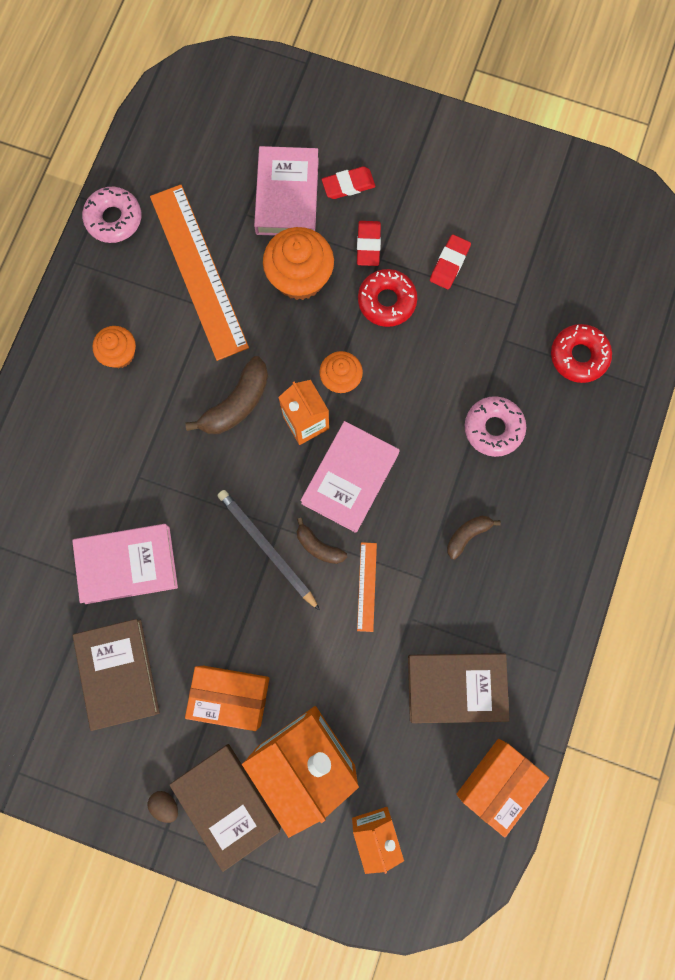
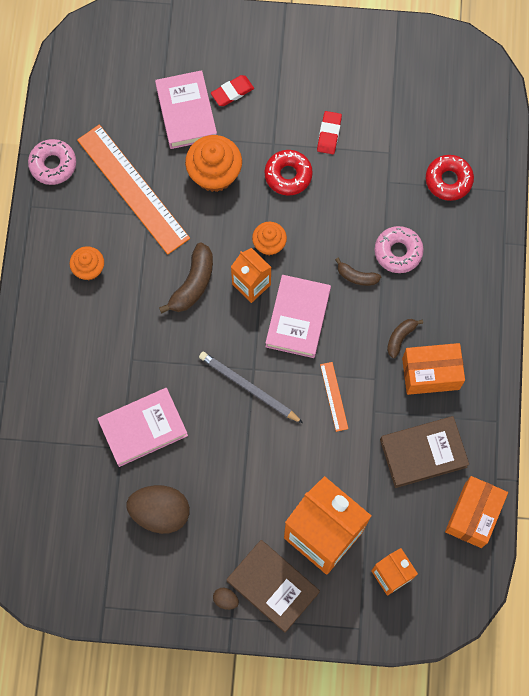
camera: 15 degrees left, 5 degrees down
brown book [73,619,160,731] -> brown egg [127,485,190,534]
orange box [185,666,270,731] -> orange box moved to [402,343,465,395]
brown banana [297,518,347,564] -> brown banana moved to [335,258,381,286]
red eraser [357,221,381,266] -> none

